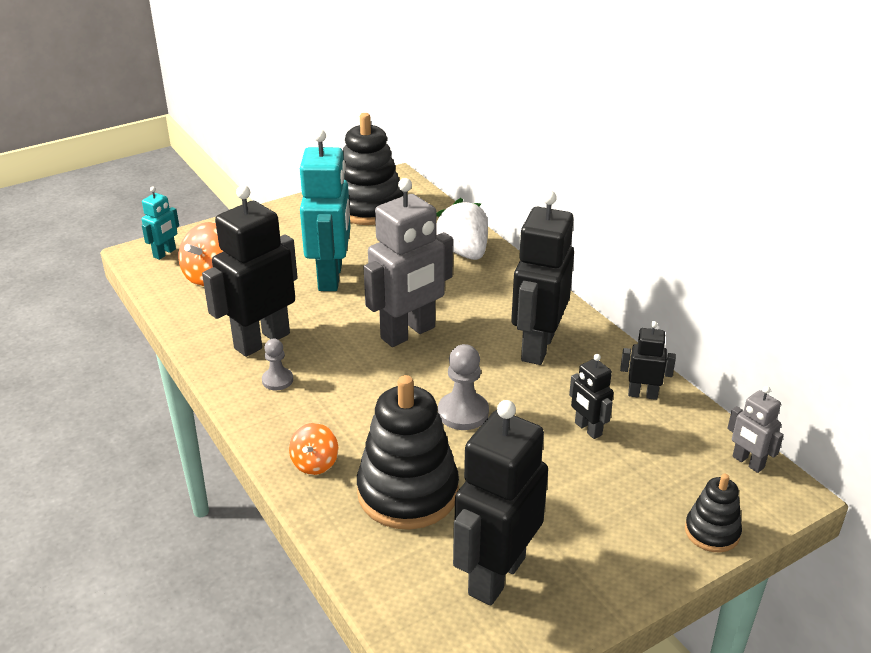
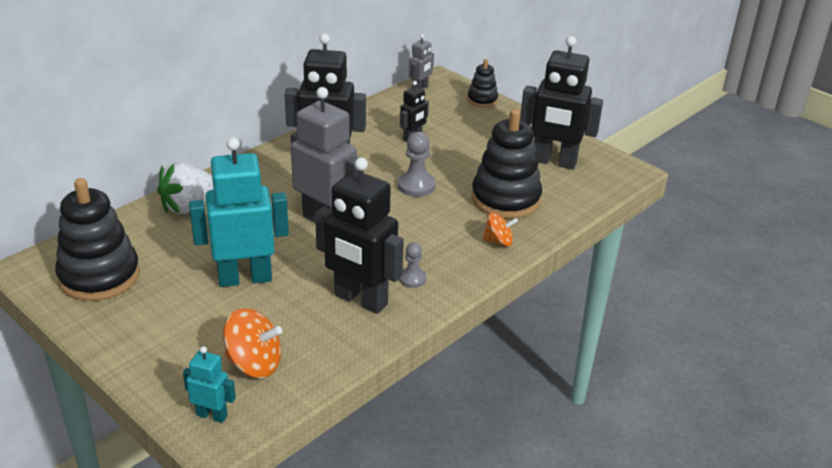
camera: 105 degrees left, 0 degrees up
black robot [620,321,676,400] -> none

